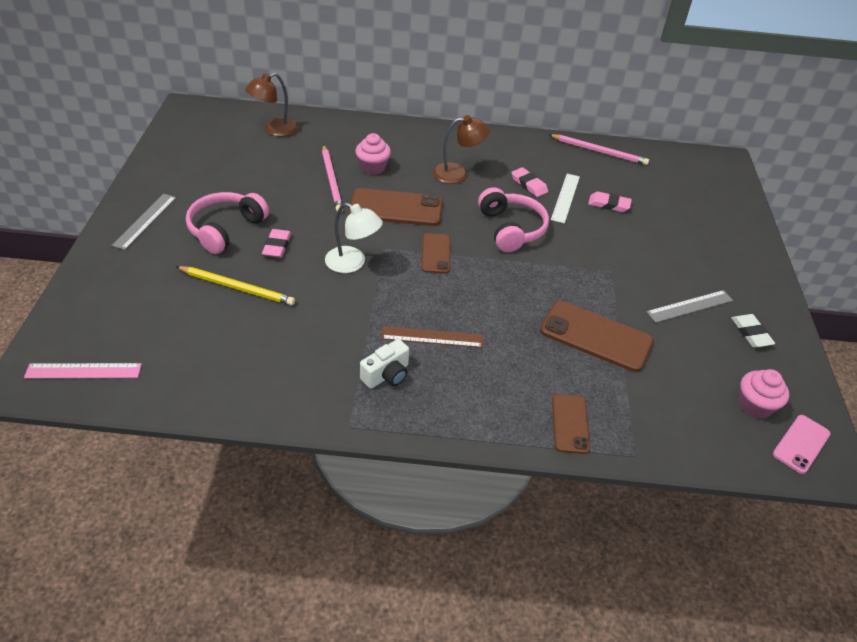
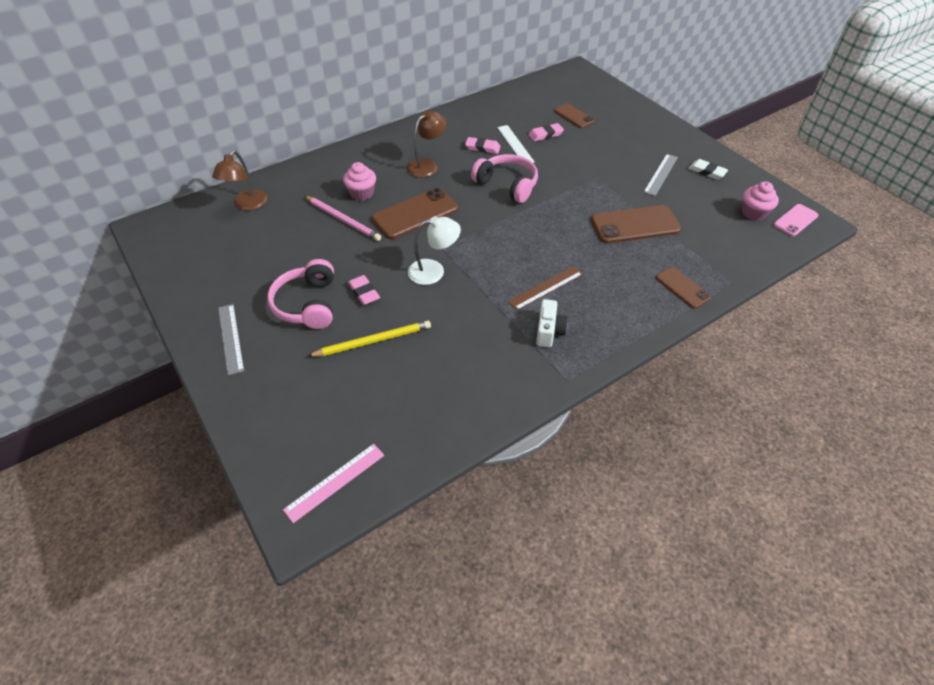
camera: 35 degrees left, 5 degrees up
brown phone [422,233,450,274] -> brown phone moved to [554,103,595,128]
pink pencil [548,134,649,165] -> none
pink phone [773,415,831,474] -> pink phone turned 45 degrees clockwise [773,204,818,236]

